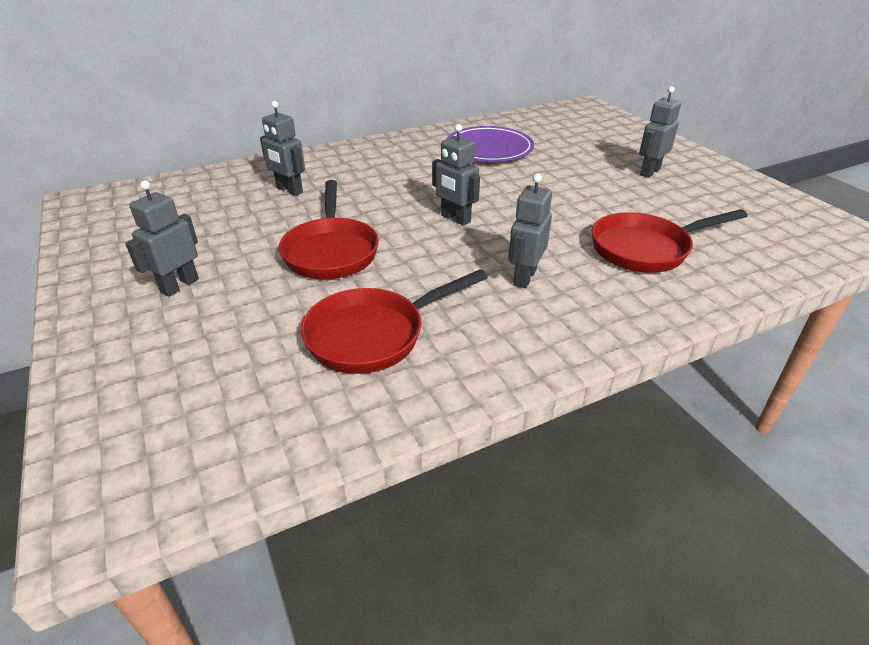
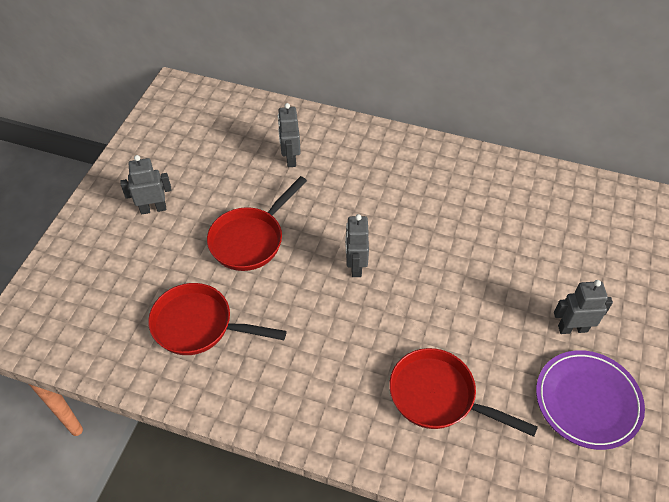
camera: 45 degrees right, 15 degrees up
purple plate [447,126,534,162] -> purple plate moved to [536,350,645,450]
grey robot [508,174,552,288] -> none

